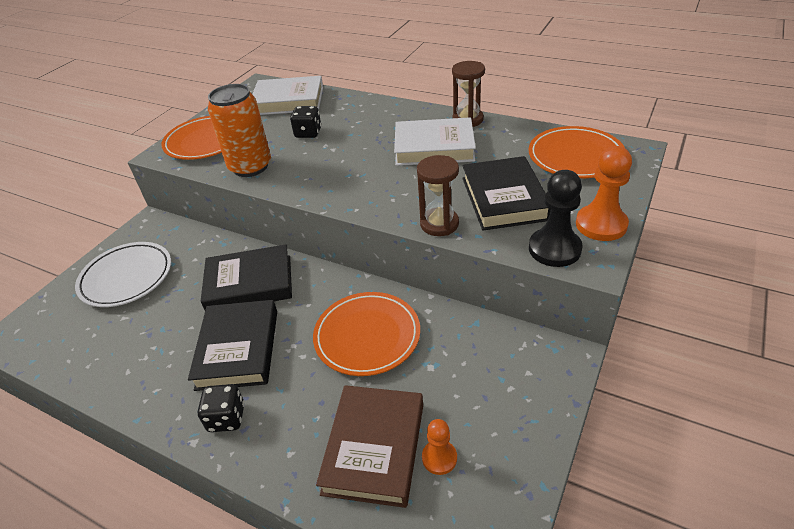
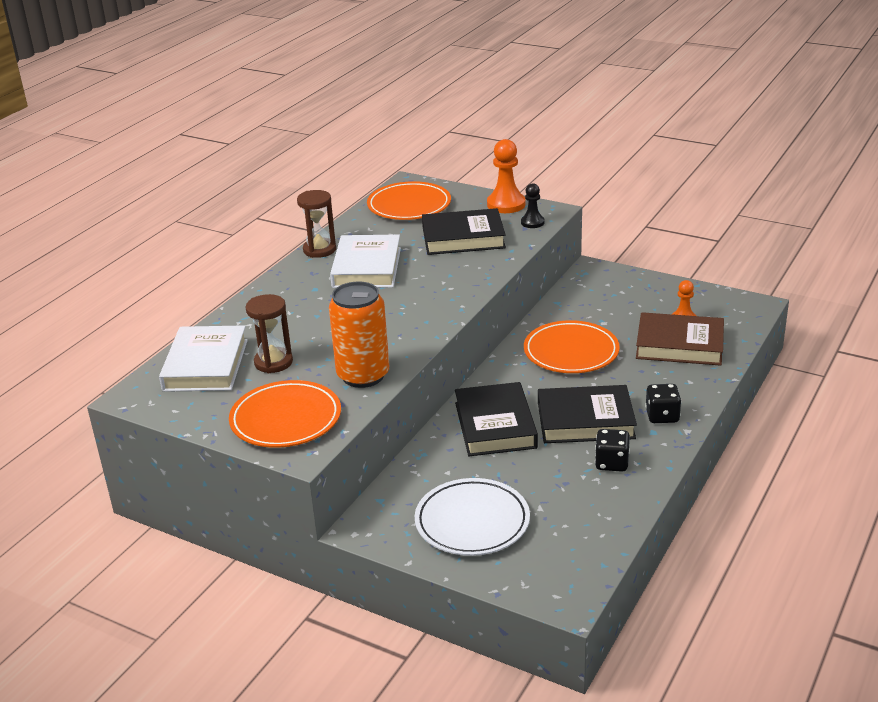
camera: 90 degrees left, 10 degrees down
black dice [290,106,321,138] -> black dice moved to [595,429,630,472]
brown hourglass [417,155,459,236] -> brown hourglass moved to [246,294,293,373]
black pawn [529,170,583,267] -> black pawn [521,183,545,228], size x0.59

